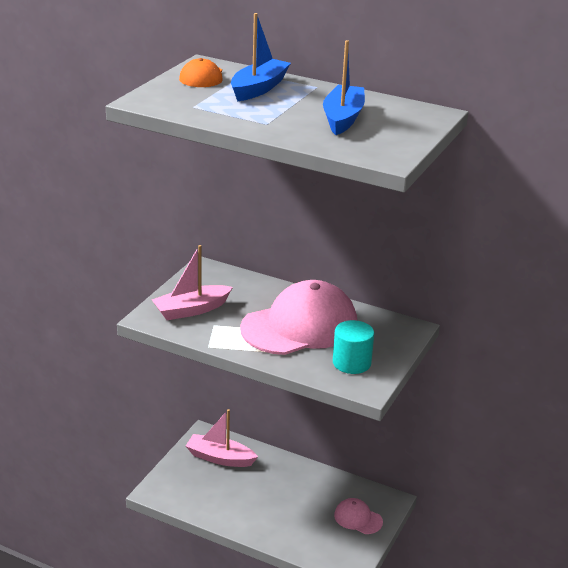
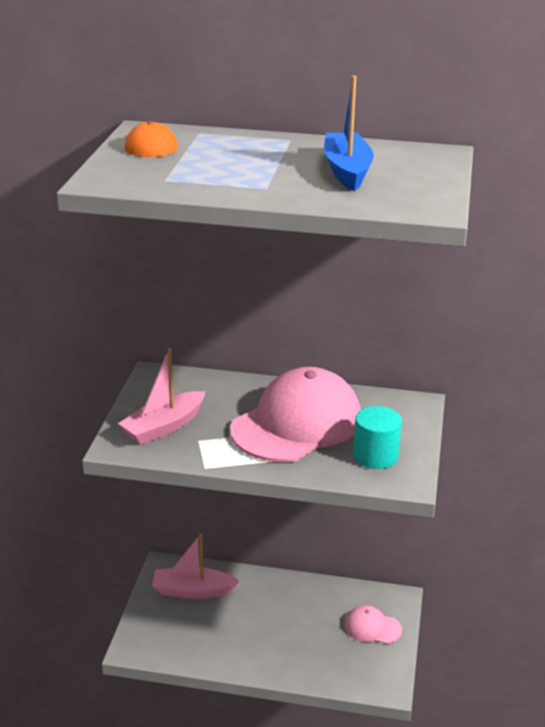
camera: 15 degrees left, 0 degrees up
blue boat [231,13,291,101] -> none

